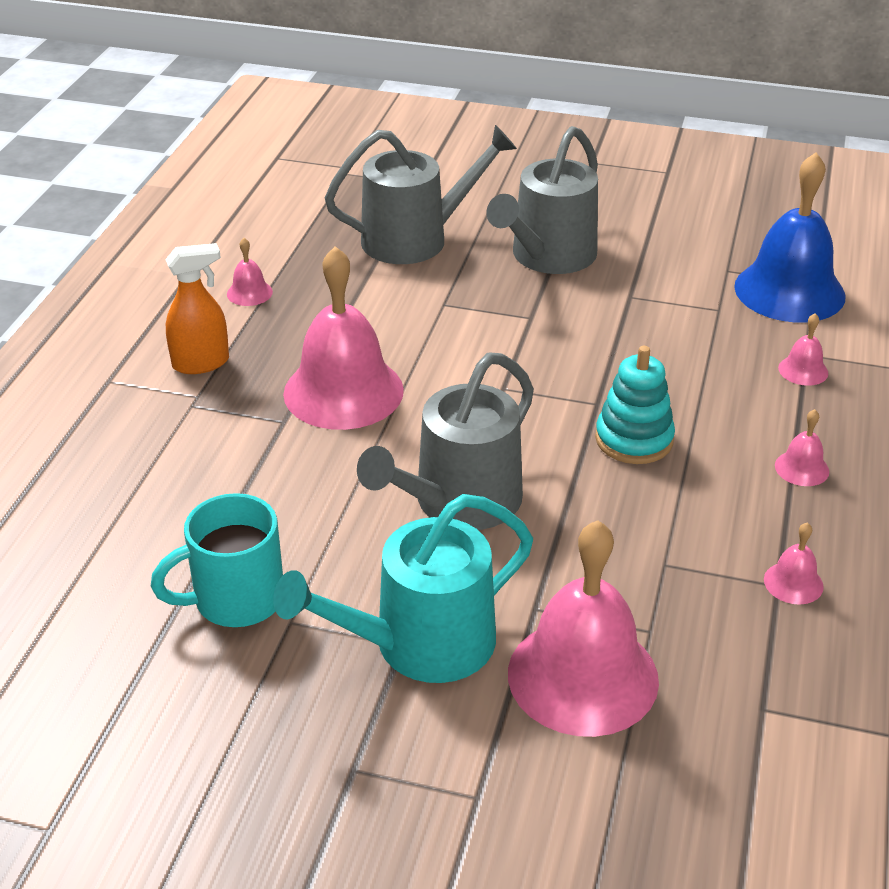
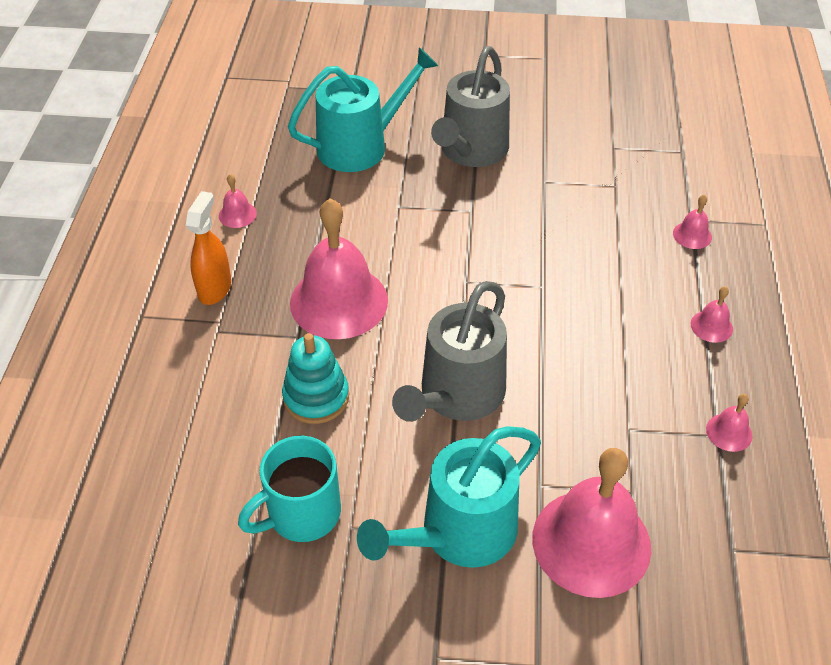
camera: 10 degrees left, 10 degrees up
orange spray bottle [165,243,229,374] -> orange spray bottle turned 45 degrees counterclockwise [186,191,231,305]
grey watering can [325,125,517,264] -> turquoise watering can [288,47,438,172]
turquoise stacking toy [595,346,675,464] -> turquoise stacking toy moved to [282,333,349,424]
blue bell [734,152,845,322] -> none

